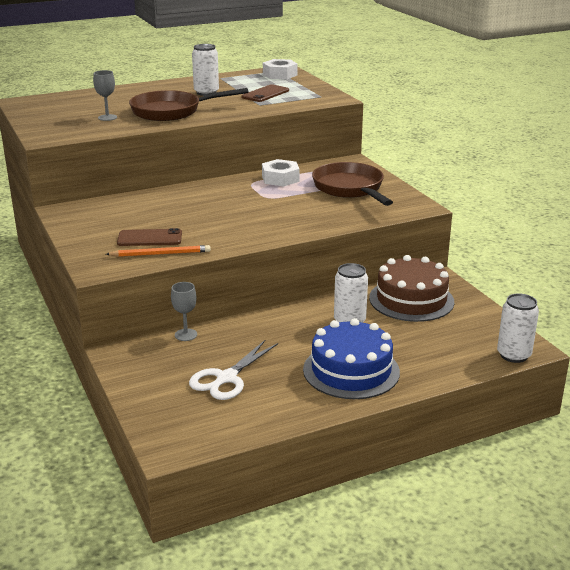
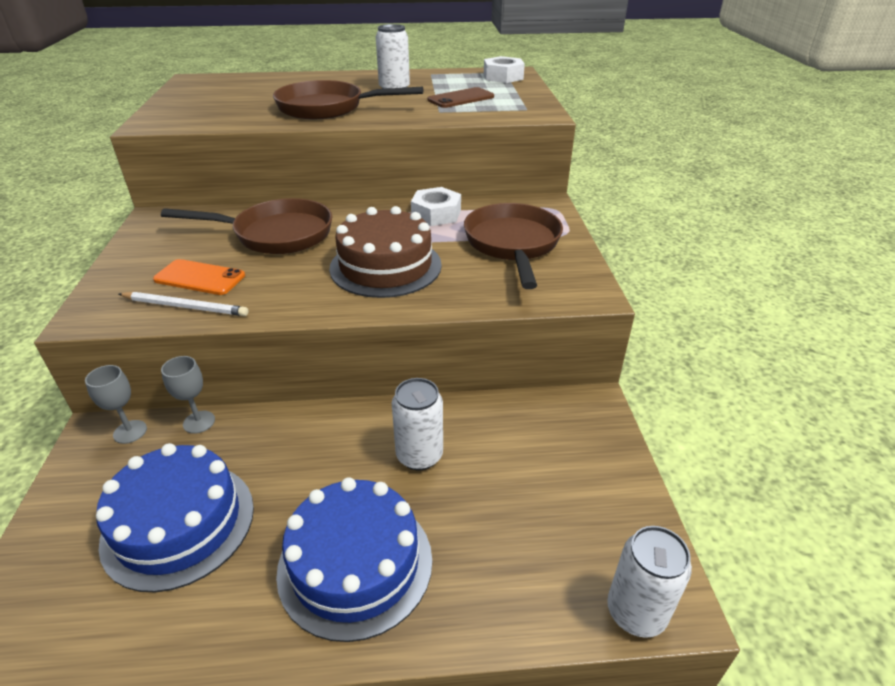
camera: 20 degrees right, 10 degrees up
grey goblet [93,70,117,121] -> grey goblet moved to [85,365,147,444]
orange pencil [106,245,211,257] -> white pencil [119,292,248,316]
brown phone [117,228,182,246] -> orange phone [153,259,245,295]
white scissors [189,340,278,400] -> blue cake [96,443,254,592]
brown cake [369,255,454,322] -> brown cake moved to [329,206,442,298]
none -> brown pan [161,198,332,254]

